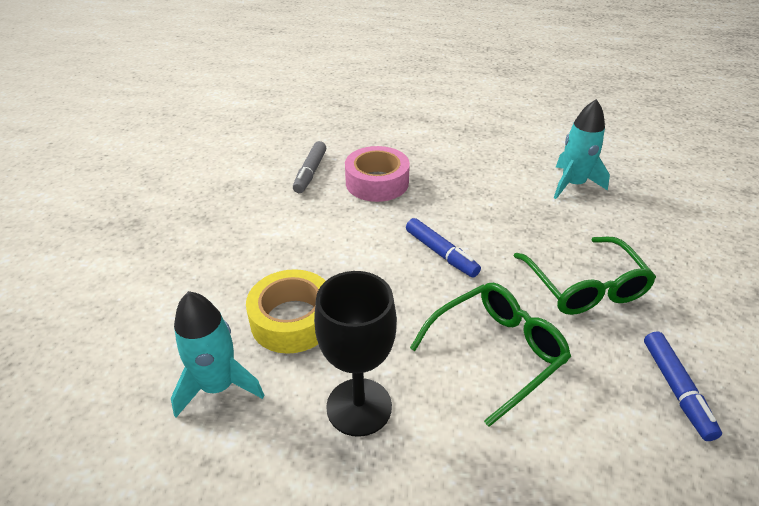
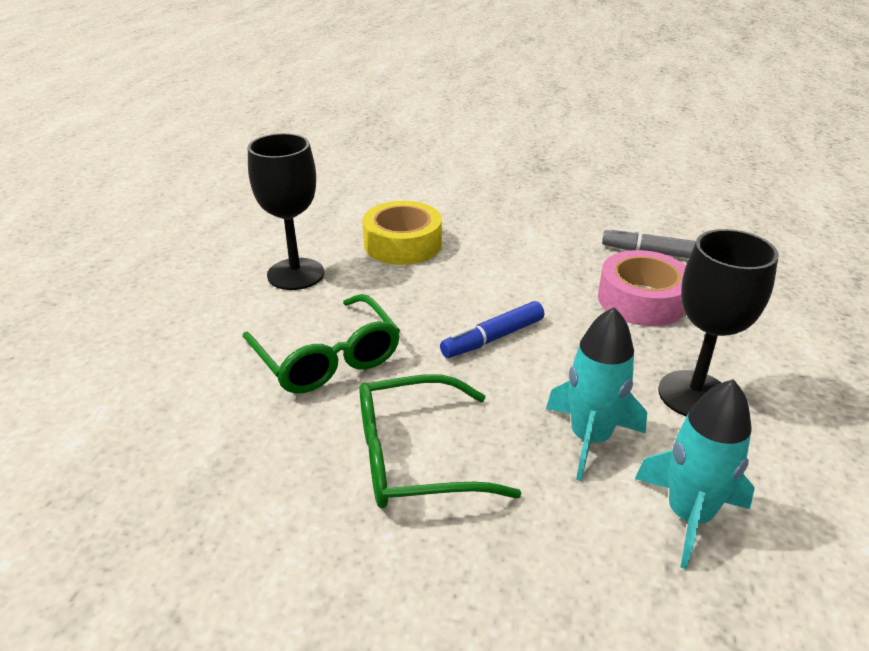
camera: 95 degrees right, 5 degrees down
turquoise rocket [171,291,265,417] -> turquoise rocket moved to [546,307,647,481]
blue marker [644,332,722,441] -> none
none -> black goblet [658,229,779,417]

